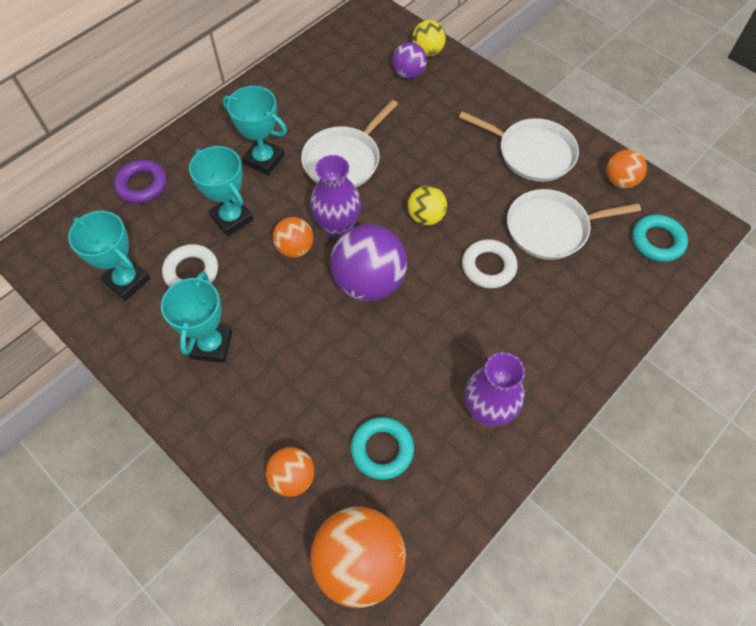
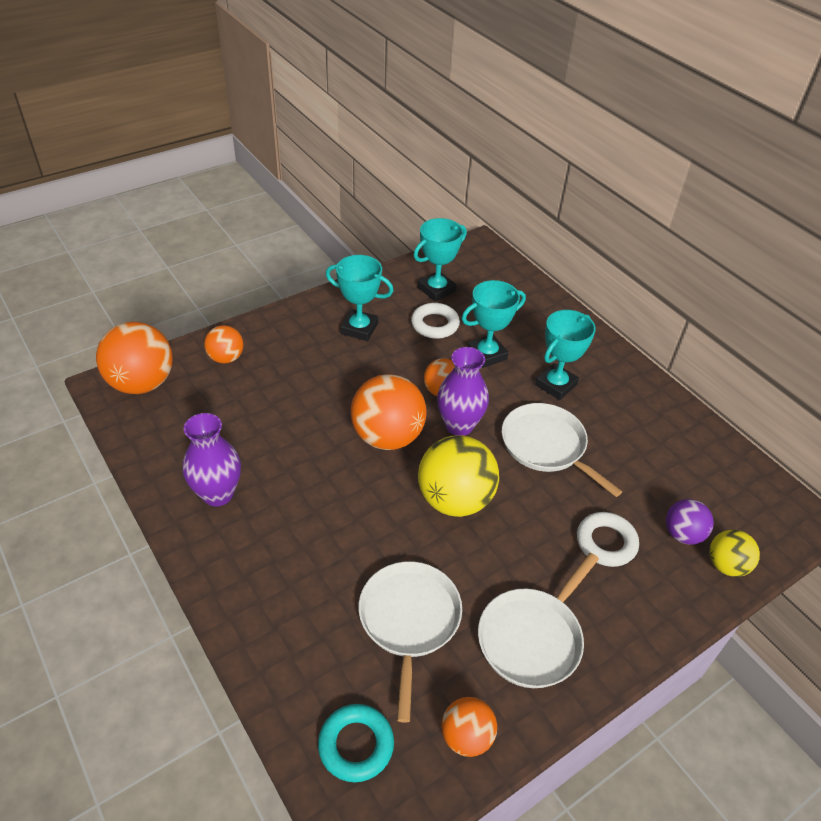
camera: 100 degrees right, 15 degrees down
purple ring [114,160,167,203] -> none
purple ball [330,224,407,301] -> orange ball [351,374,427,450]
turquoise ring [351,417,414,480] -> none
yellow ball [408,186,447,226] -> yellow ball [418,435,499,517], size x1.80
white ring [462,239,517,289] -> white ring moved to [577,512,639,567]

